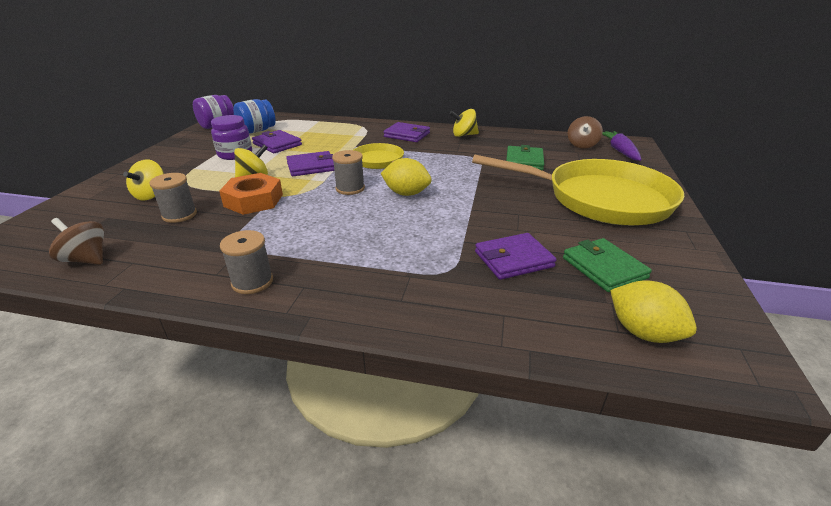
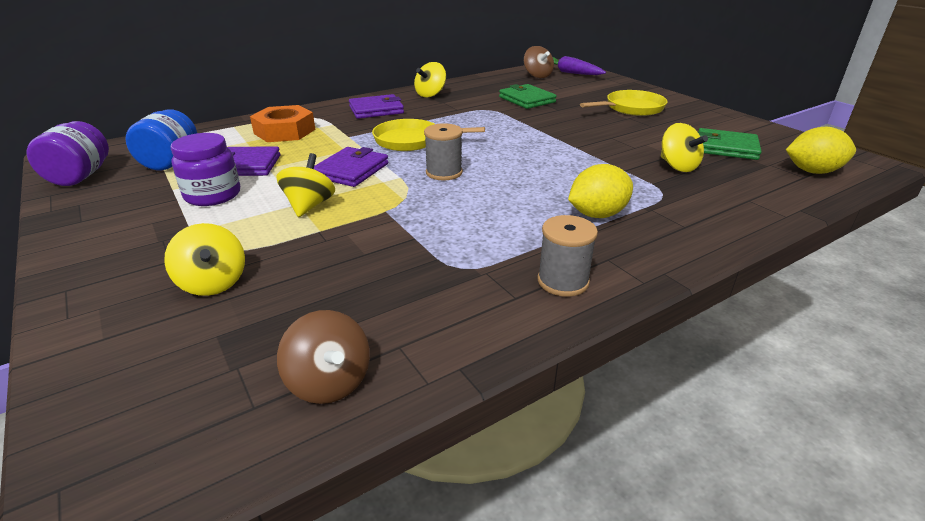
camera: 45 degrees left, 0 degrees up
brown spinning top [49,218,104,265] -> brown spinning top turned 105 degrees counterclockwise [277,310,370,404]
grey spool [149,173,197,223] -> none
orange nut [219,173,283,215] -> orange nut moved to [250,105,316,142]
yellow lemon [381,158,431,196] -> yellow lemon moved to [568,164,633,218]
yellow pan [472,155,684,225] -> yellow pan [580,90,668,116], size x0.51
purple wallet [475,233,557,280] -> yellow spinning top [661,123,708,172]

